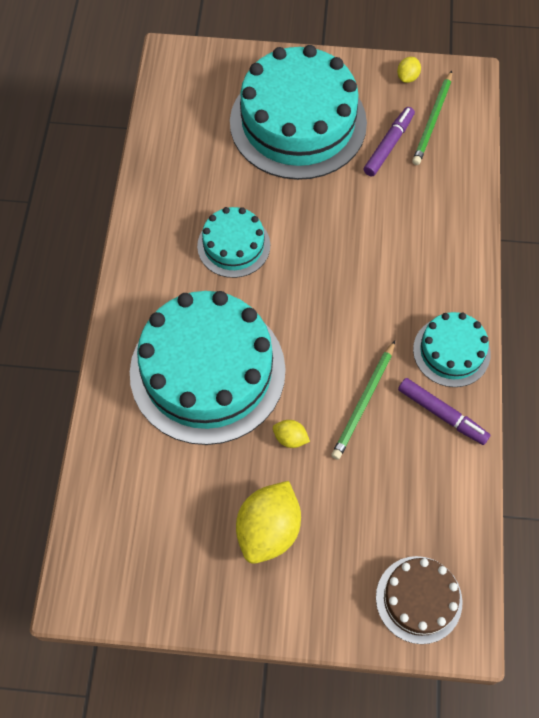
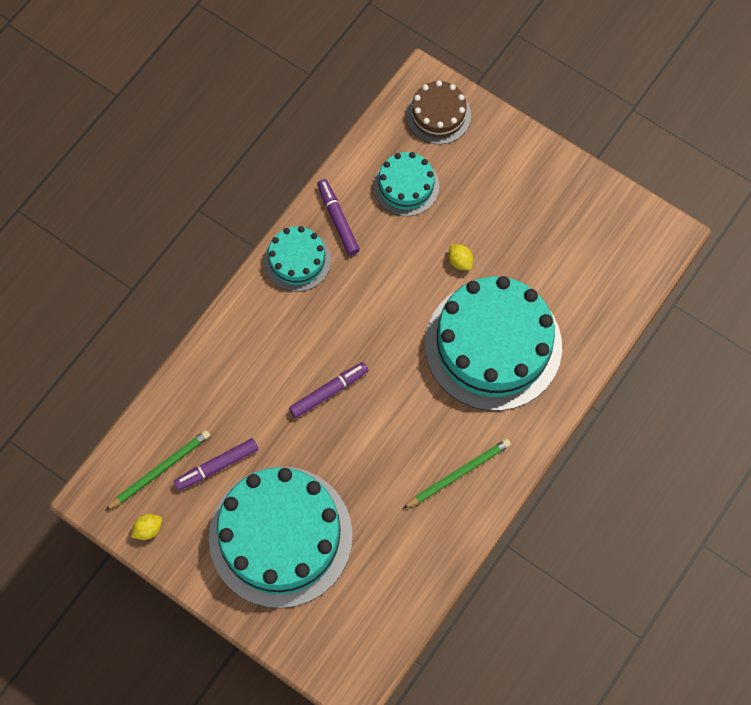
camera: 150 degrees left, 5 degrees up
turquoise cake [197,207,270,278] -> turquoise cake moved to [373,152,439,216]
yellow lemon [236,481,301,564] -> none
green pencil [331,341,395,460] -> green pencil moved to [403,439,511,509]
none -> purple marker [289,362,368,418]

